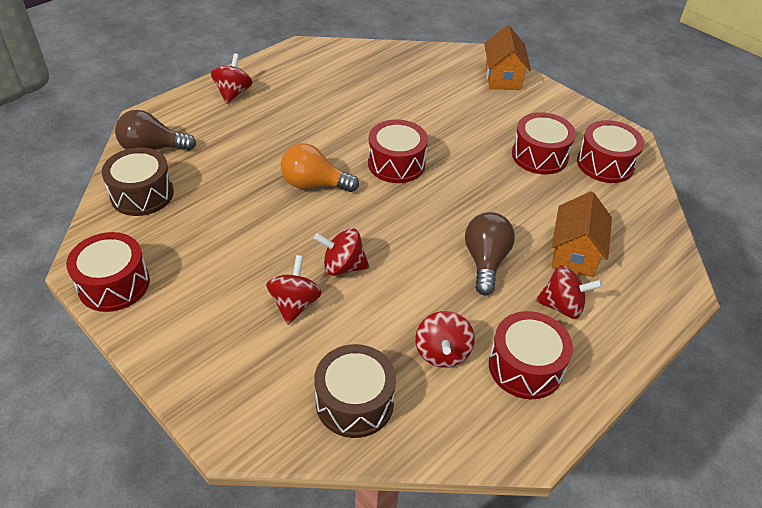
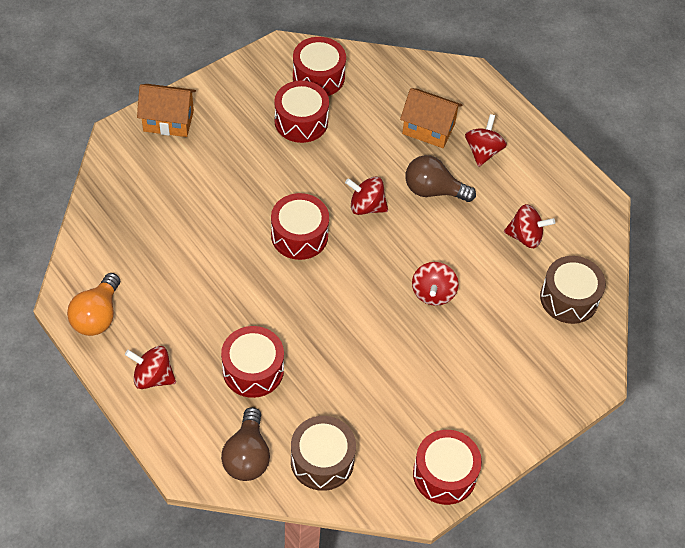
camera: 85 degrees left, 10 degrees up
red spinning top [266,255,322,325] -> red spinning top moved to [345,176,388,215]
orange light bulb [280,143,359,192] -> orange light bulb moved to [67,273,120,336]
red drum [489,311,573,399] -> red drum moved to [221,326,284,398]

